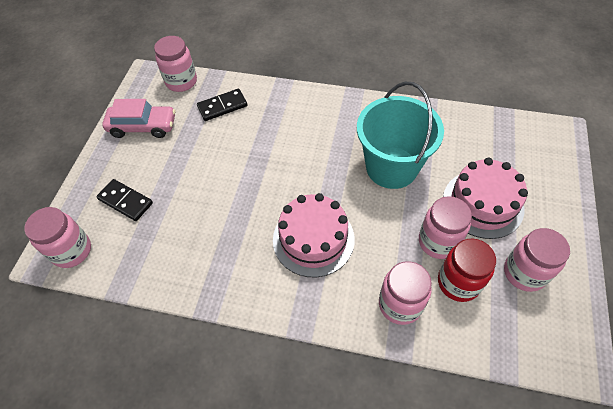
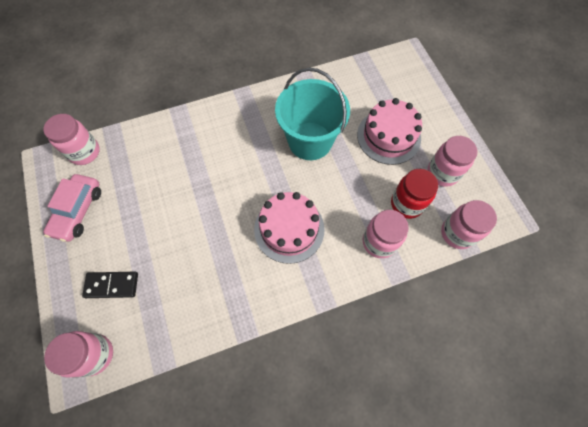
camera: 35 degrees left, 10 degrees up
pink car [102,99,175,138] -> pink car turned 135 degrees clockwise [43,174,101,242]
black domino [197,89,247,121] -> none
pink jar [419,196,472,259] -> pink jar moved to [441,200,497,249]

